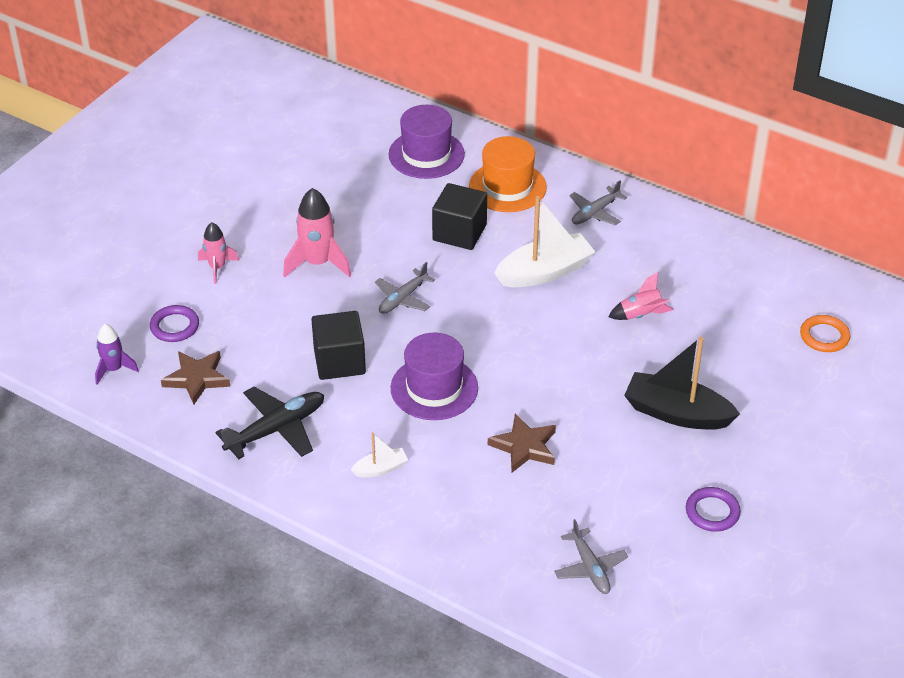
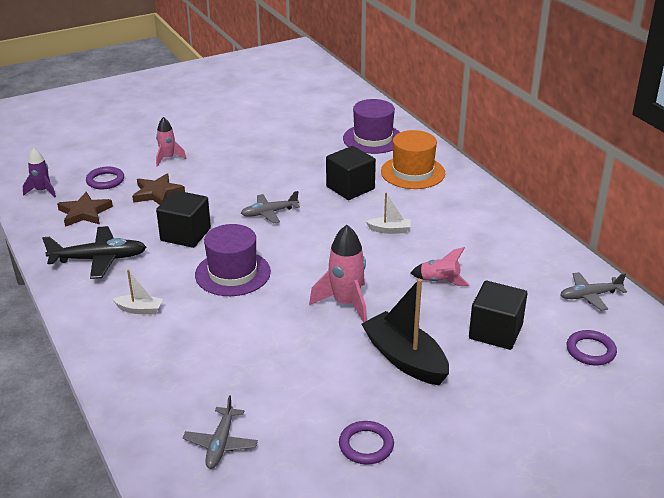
camera: 30 degrees right, 10 degrees down
pink rocket [283,188,351,277] -> pink rocket moved to [309,225,367,323]
brown star [488,414,556,473] -> brown star moved to [132,174,185,205]
white boat [495,196,595,287] -> white boat [366,193,411,234], size x0.49
grey plane [569,180,627,225] -> grey plane moved to [560,272,627,311]
orange ring [800,315,850,352] -> purple ring [567,330,617,366]
none -> black cube [469,281,527,350]

